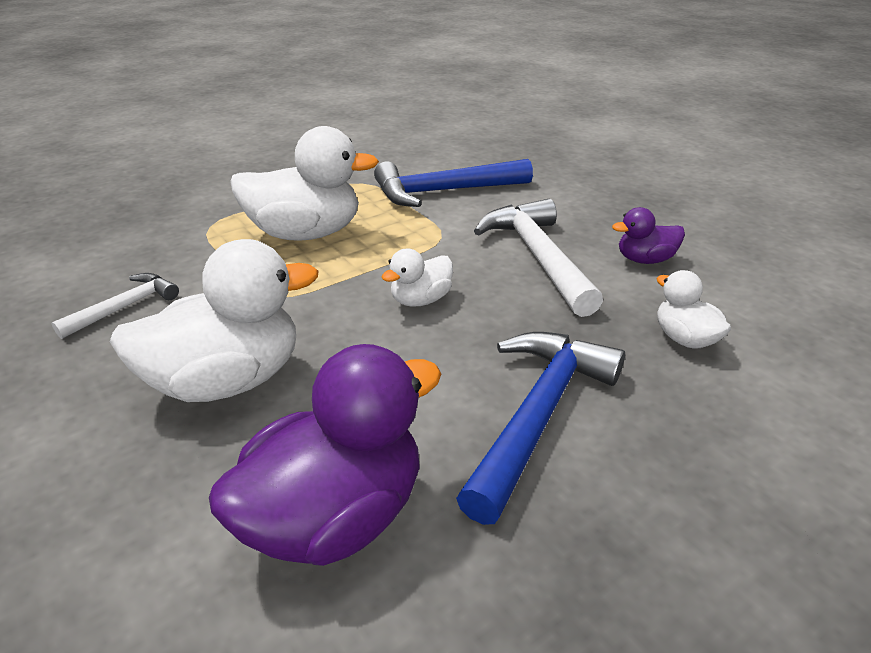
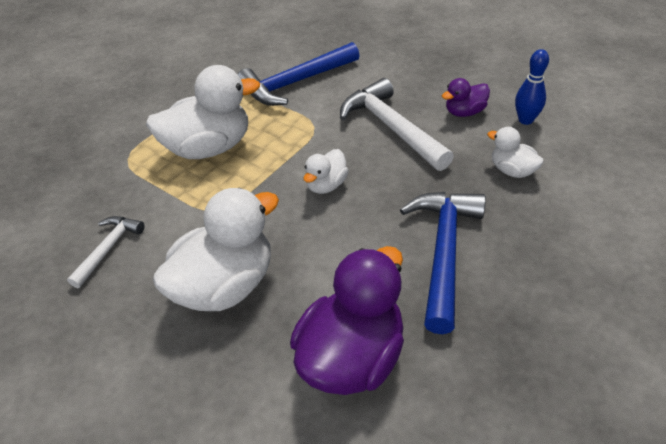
camera: 15 degrees left, 10 degrees up
none -> blue bowling pin [515,49,549,125]

